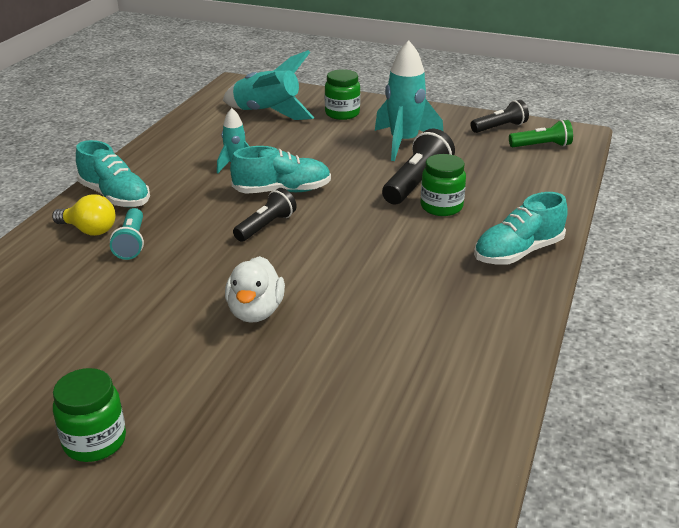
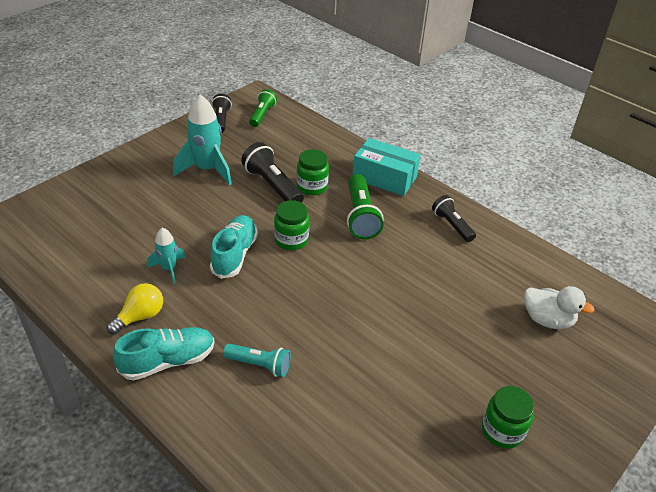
camera: 70 degrees left, 10 degrees up
yellow light bulb [52,194,115,236] -> yellow light bulb moved to [106,283,163,335]
turquoise rocket [223,50,314,120] -> none
white duck [225,256,285,323] -> white duck moved to [524,286,595,329]
black flashlight [233,188,297,242] -> black flashlight moved to [432,195,476,242]
green jar [325,69,360,120] -> green jar moved to [274,200,309,250]
turquoise shoe [474,192,568,265] -> turquoise box [352,138,421,196]
none -> green flashlight [347,174,384,239]

